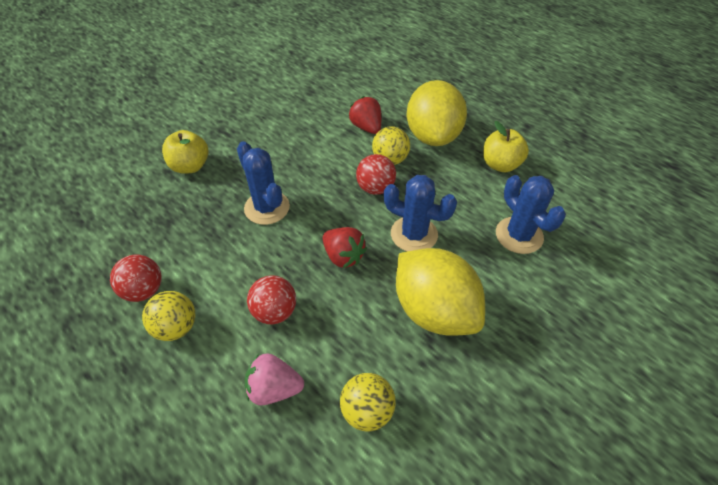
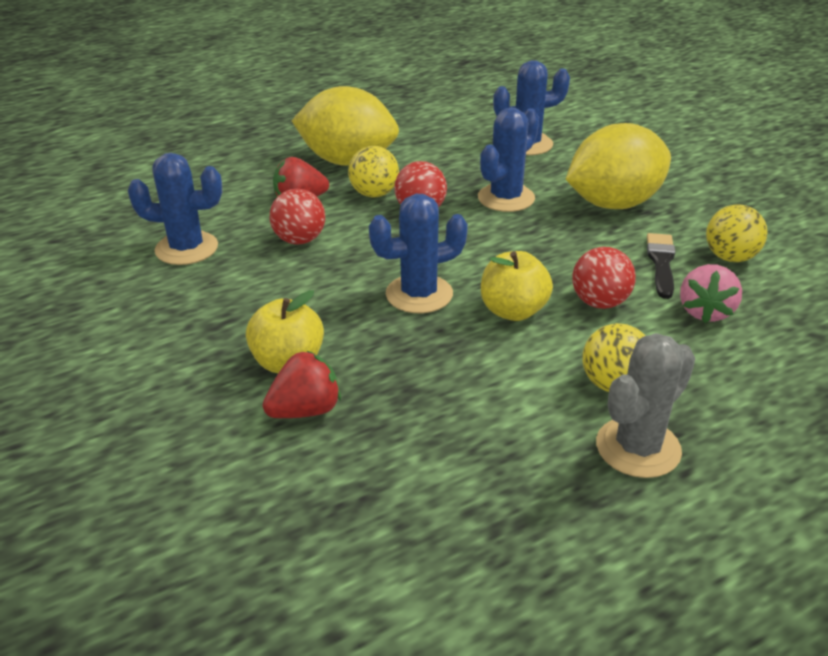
camera: 75 degrees left, 15 degrees down
red ball [110,255,162,302] -> red ball moved to [270,189,325,245]
red strawberry [323,227,367,268] -> red strawberry moved to [263,351,341,418]
yellow apple [483,121,529,172] -> yellow apple moved to [481,251,553,321]
none -> blue cactus [128,153,222,265]
none -> grey cactus [596,333,696,478]
none -> black brush [647,233,675,299]

